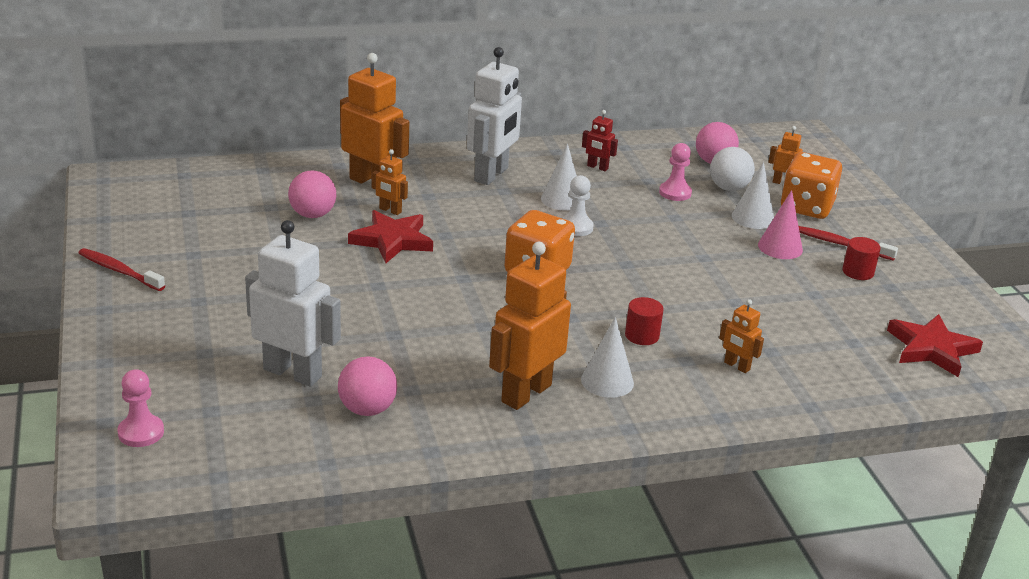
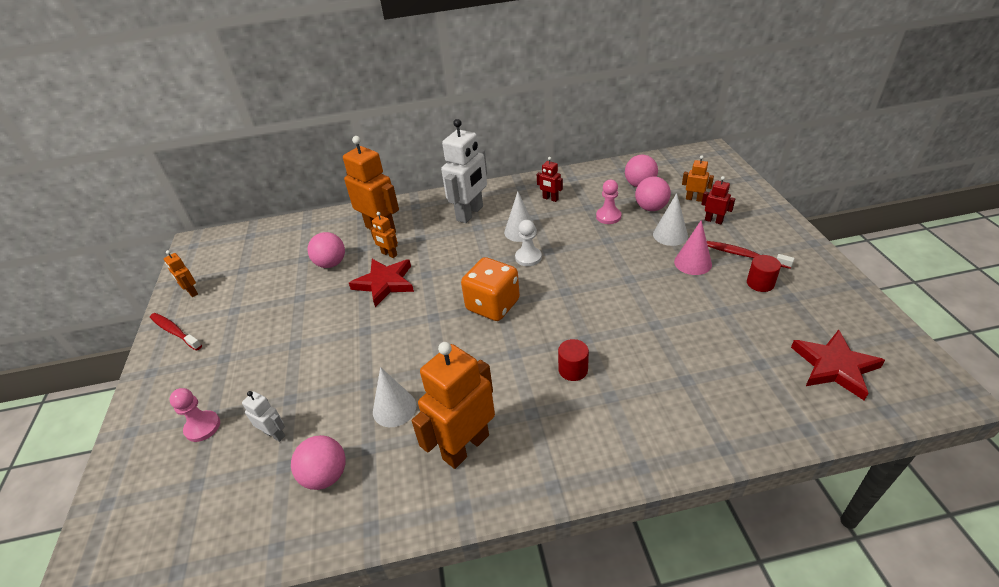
camera: 10 degrees right, 10 degrees up
pink pawn [117,370,164,447] -> pink pawn moved to [169,388,220,442]
white robot [245,220,341,387] -> white robot [242,391,285,442], size x0.47
white cone [581,317,634,398] -> white cone moved to [373,367,417,427]
white ball [710,147,755,191] -> pink ball [635,177,671,211]
orange robot [719,299,764,373] -> orange robot moved to [164,250,198,297]
orange dice [781,152,842,219] -> red robot [701,176,735,224]

